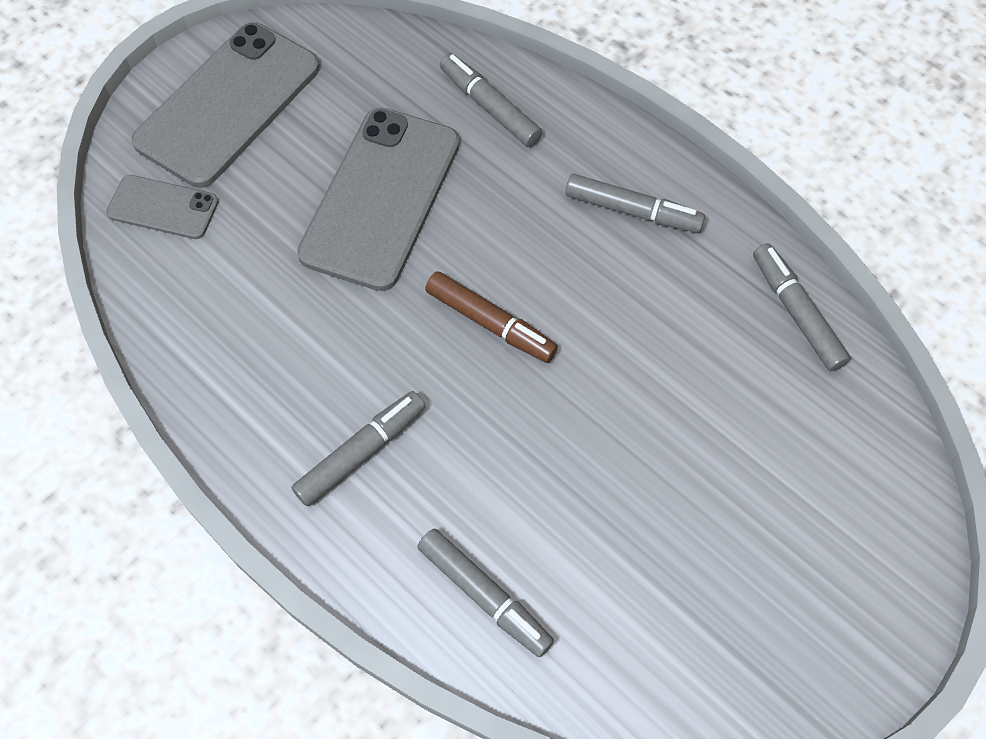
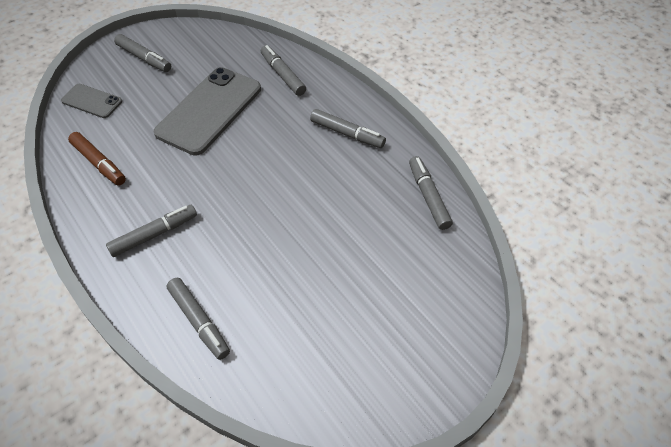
camera: 10 degrees right, 10 degrees down
grey phone [131,22,320,188] -> grey marker [114,34,171,72]
brown marker [425,271,558,363] -> brown marker moved to [68,132,126,186]

